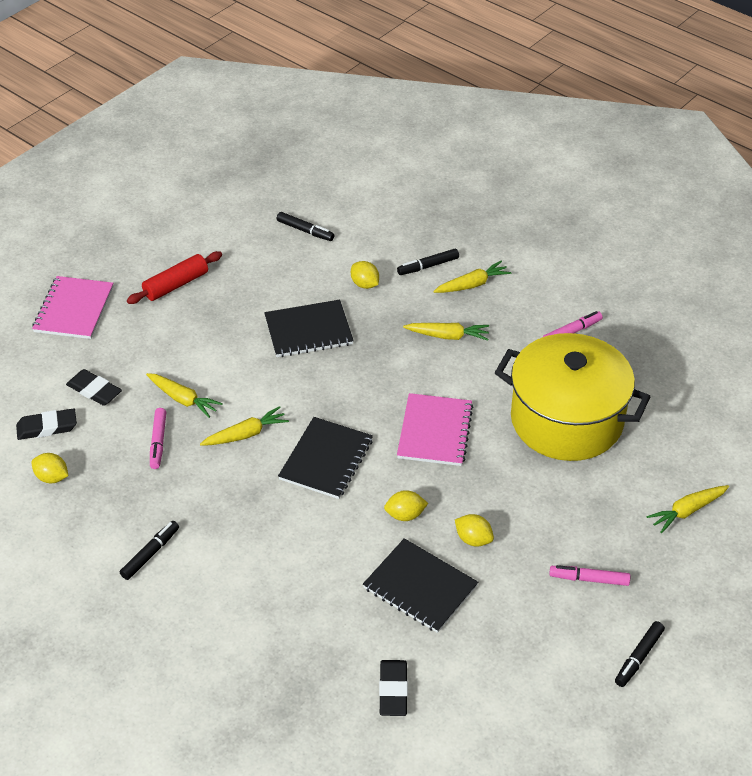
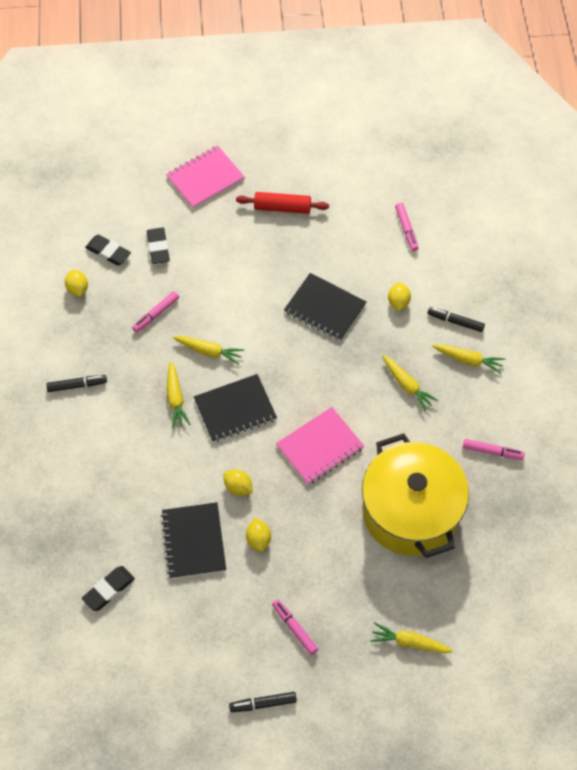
camera: 45 degrees right, 15 degrees up
yellow carrot [146,373,223,418] -> yellow carrot moved to [167,361,191,428]
black marker [277,212,334,241] -> pink marker [395,203,419,251]

